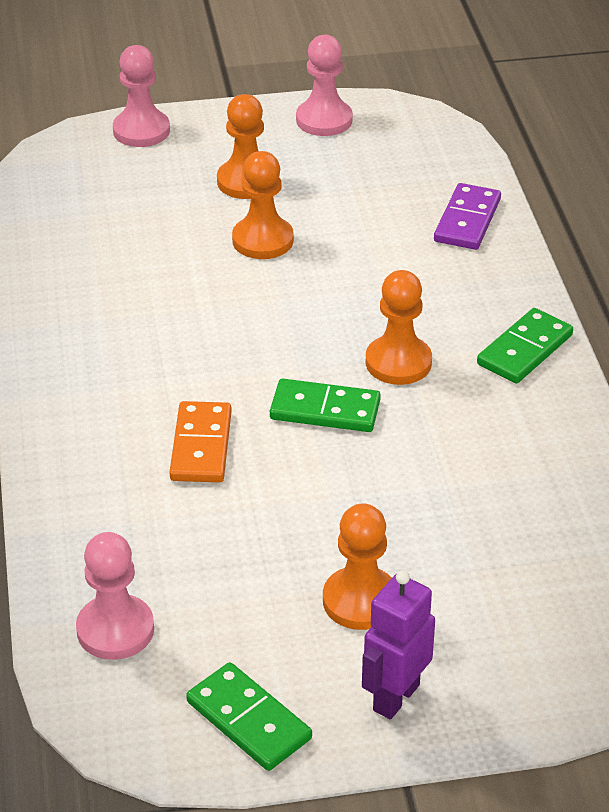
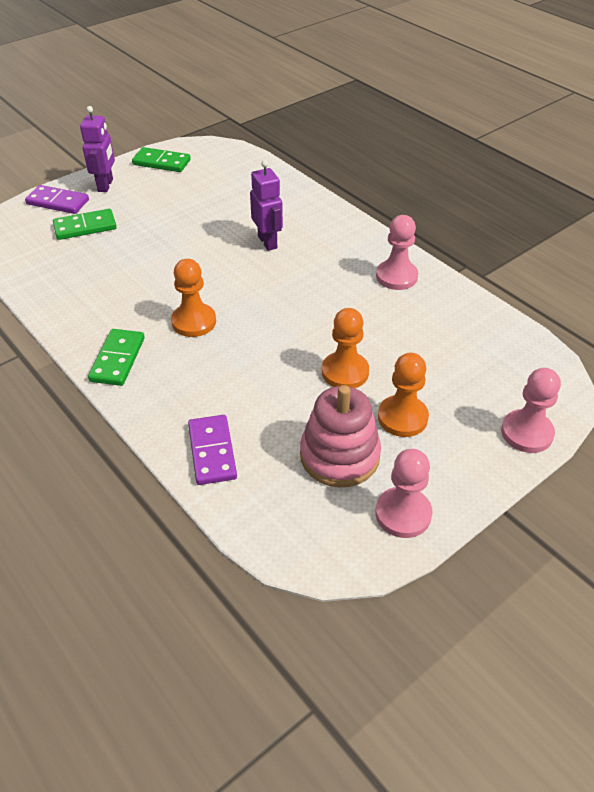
camera: 150 degrees right, 5 degrees up
pink pawn [76,532,154,660] -> pink pawn moved to [376,215,418,290]
orange domino [169,401,232,482] -> purple robot [250,160,283,251]
green domino [270,379,381,432] -> green domino moved to [53,209,117,240]
orange pawn [323,503,392,630] -> none
none -> purple domino [25,185,89,214]
none -> pink stacking toy [300,385,381,488]

